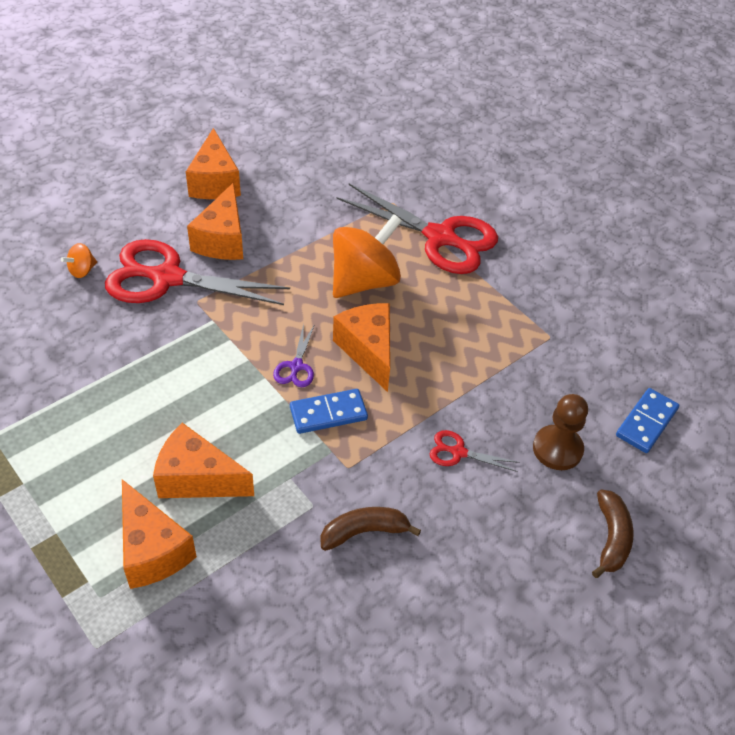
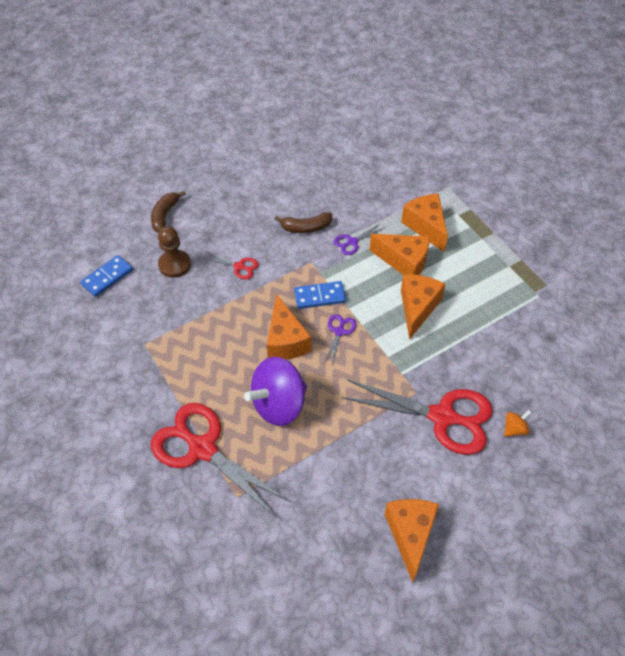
camera: 170 degrees left, 5 degrees up
orange cheese [187,183,243,260] -> orange cheese moved to [401,274,446,340]
orange spinning top [333,214,402,298] -> purple spinning top [244,357,307,426]
none -> purple scissors [334,223,384,255]

